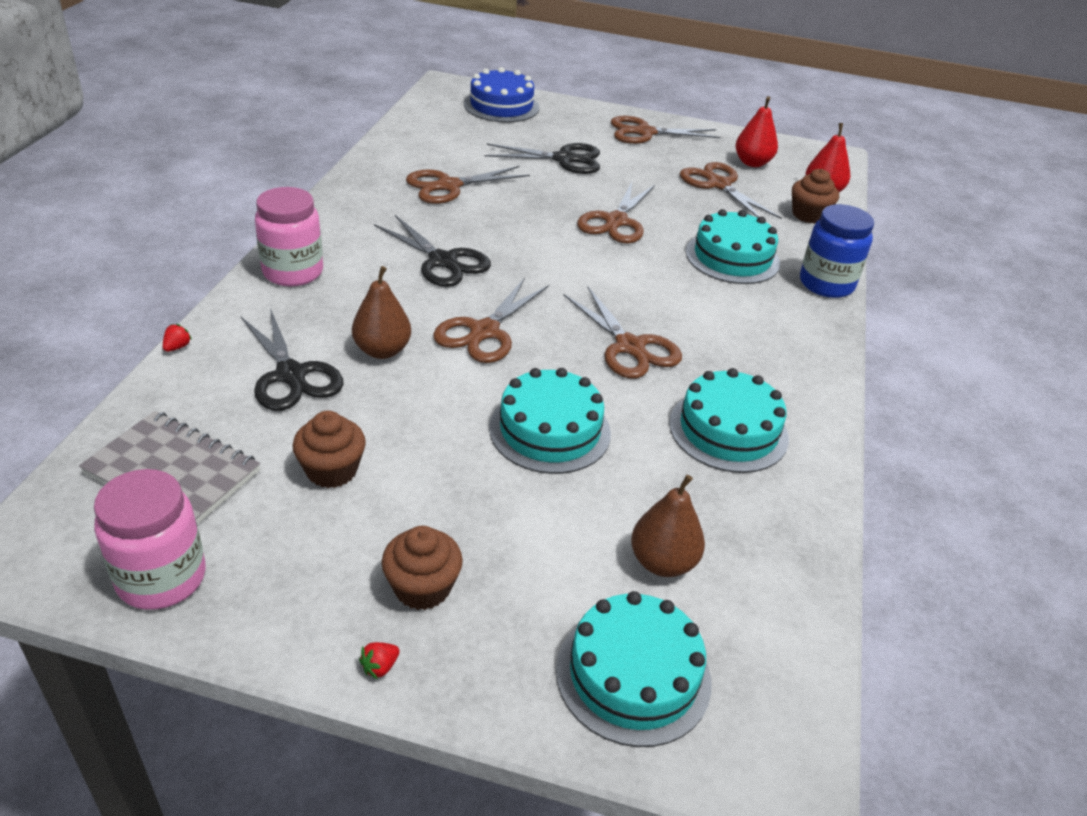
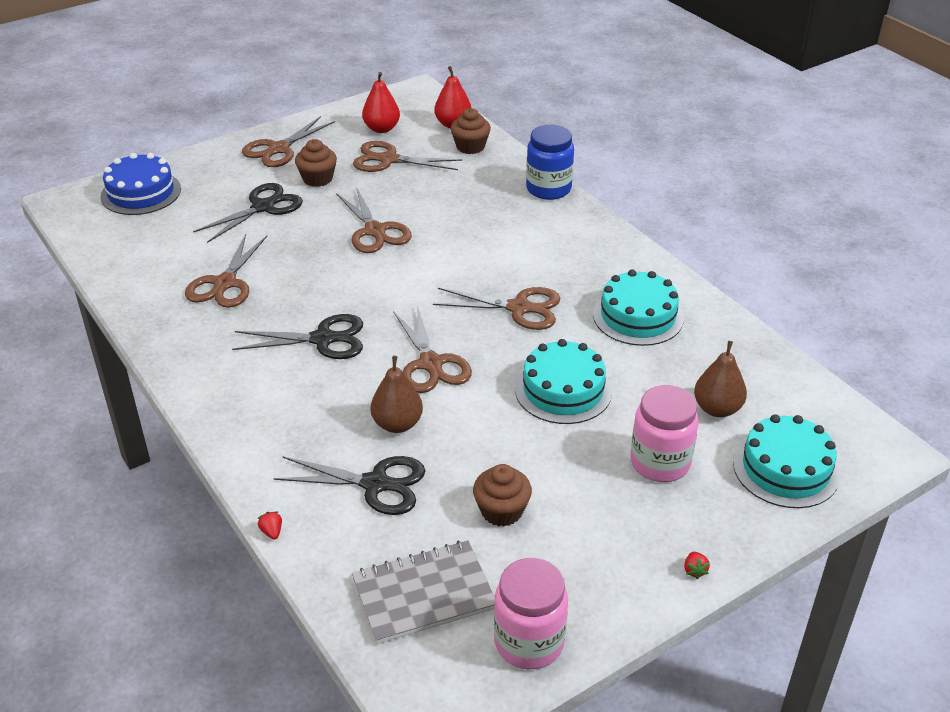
camera: 45 degrees left, 0 degrees up
pink jar [255,187,323,287] -> pink jar moved to [631,385,699,482]
brown cupcake [382,526,463,610] -> brown cupcake moved to [295,139,337,187]
turquoise cake [686,209,780,284] -> none

